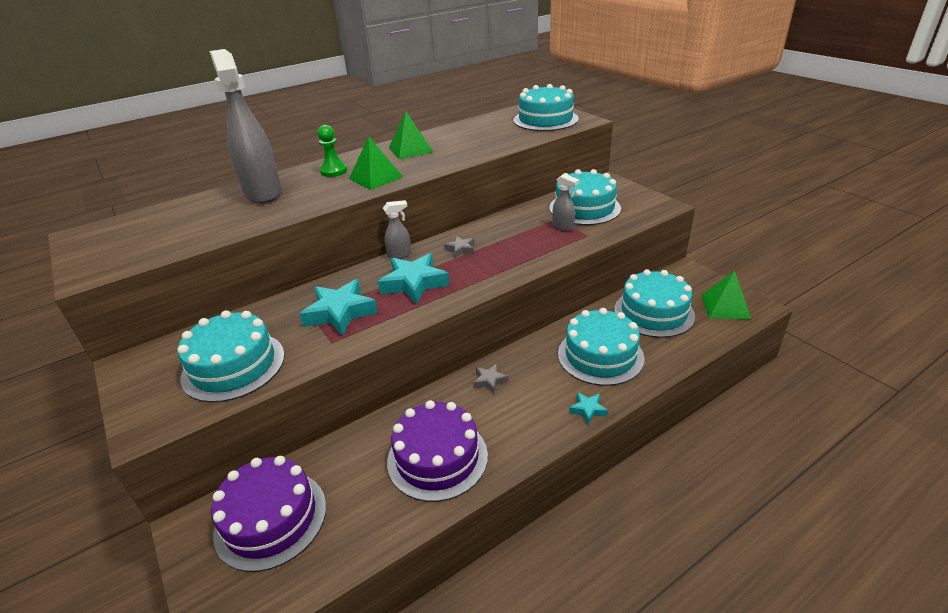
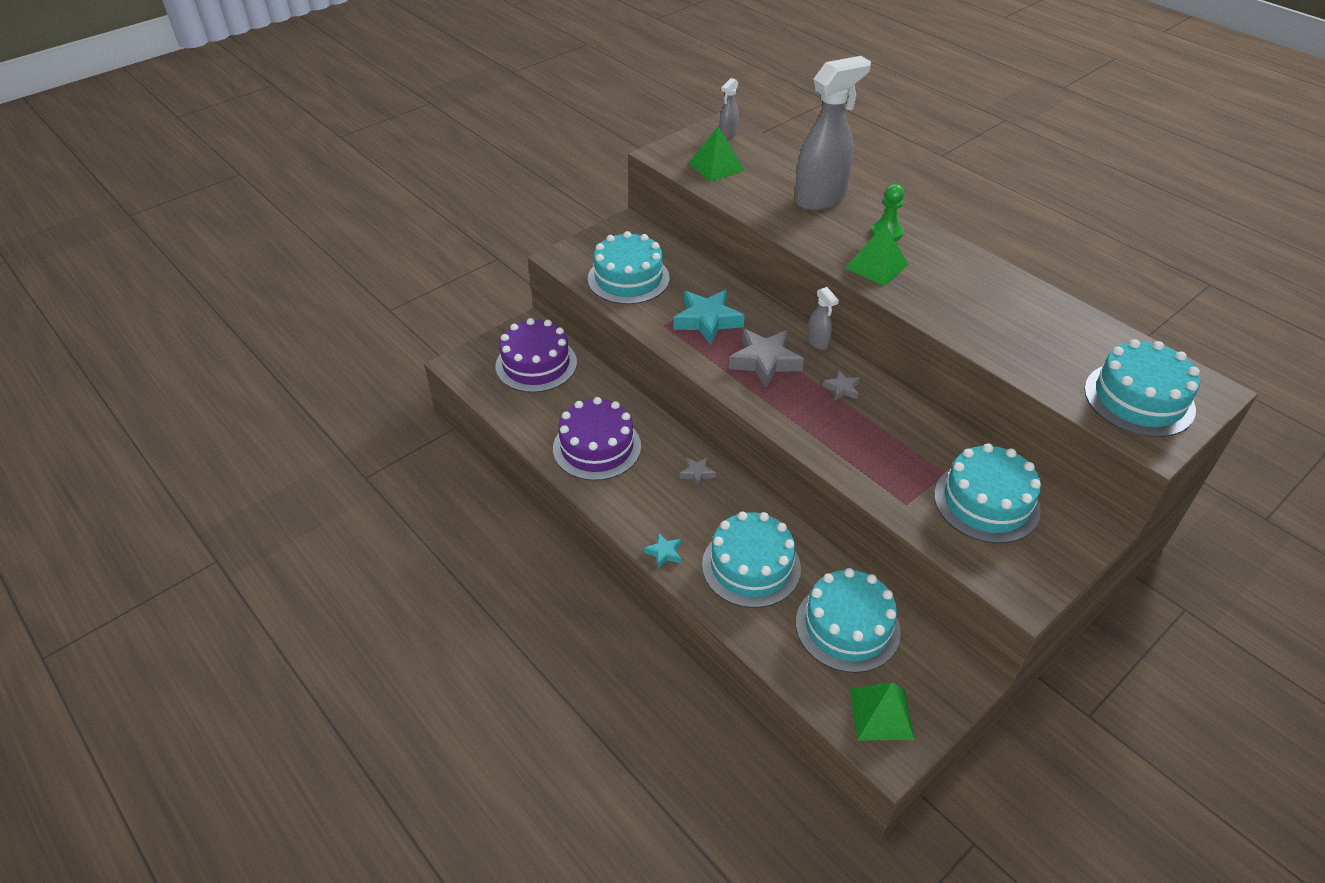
camera: 80 degrees right, 10 degrees up
turquoise star [378,253,449,304] -> grey star [728,329,804,388]
green pyramid [389,111,433,159] -> green pyramid moved to [689,126,745,182]
grey spray bottle [552,174,579,231] -> grey spray bottle moved to [719,78,739,139]

